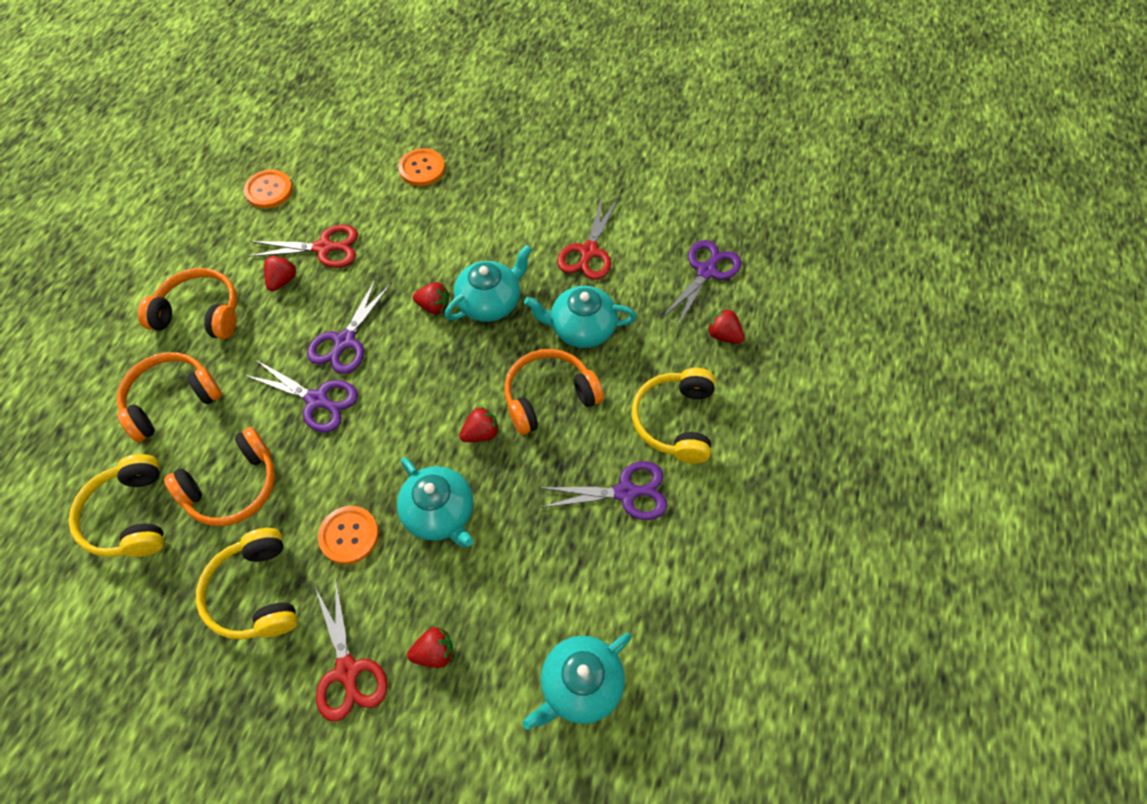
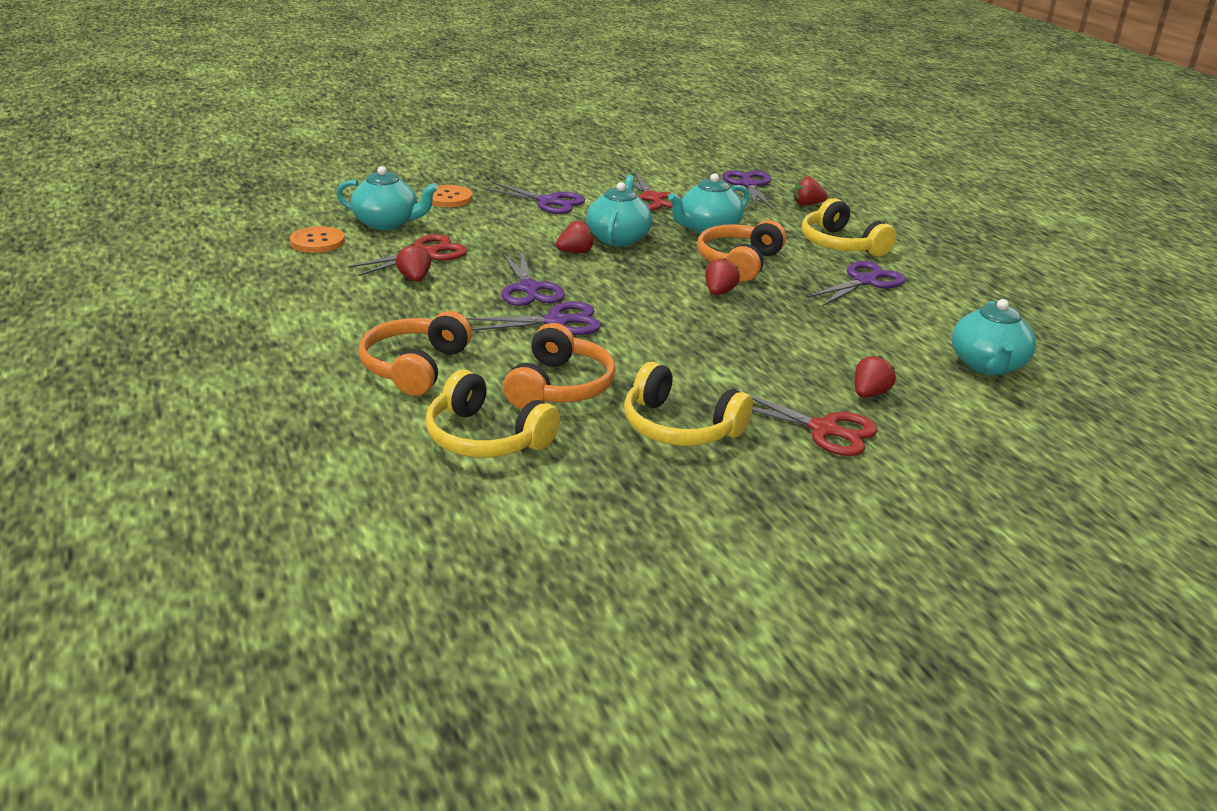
camera: 40 degrees left, 30 degrees down
orange headphones [138,268,237,339] -> none
orange button [318,506,379,564] -> none
turquoise teapot [397,457,473,547] -> turquoise teapot moved to [336,166,438,230]
none -> purple scissors [482,182,585,214]

